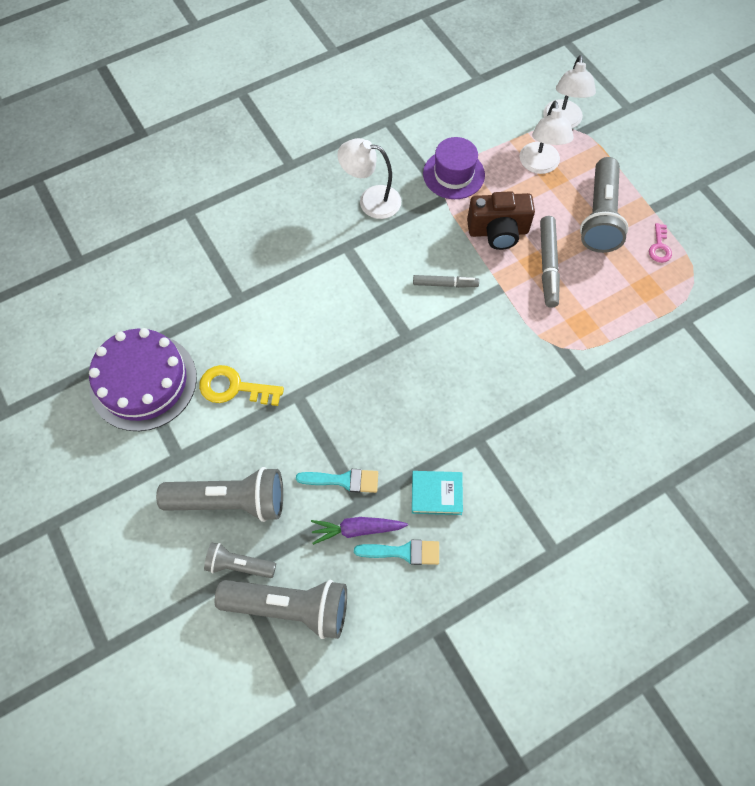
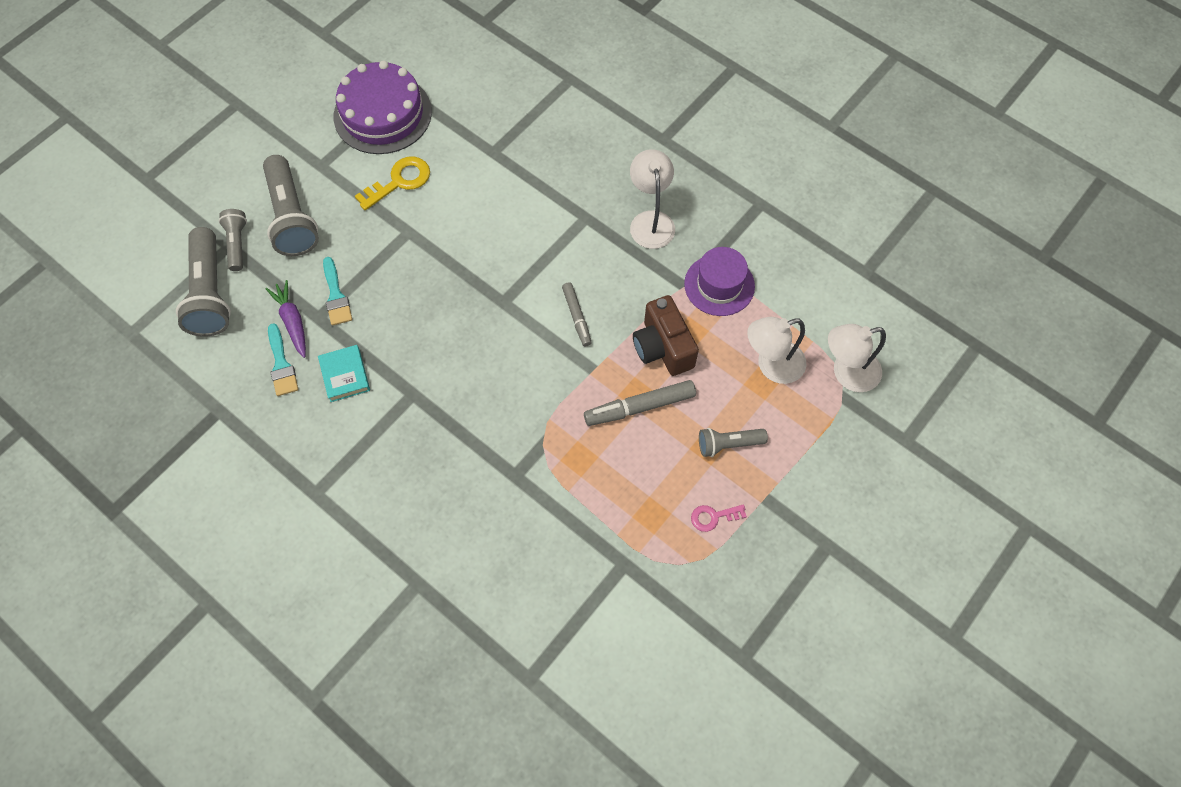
camera: 70 degrees right, 0 degrees up
yellow key [199,365,284,406] -> yellow key turned 60 degrees clockwise [355,156,430,210]
grey flashlight [580,157,629,253] -> grey flashlight [699,428,768,457], size x0.55

